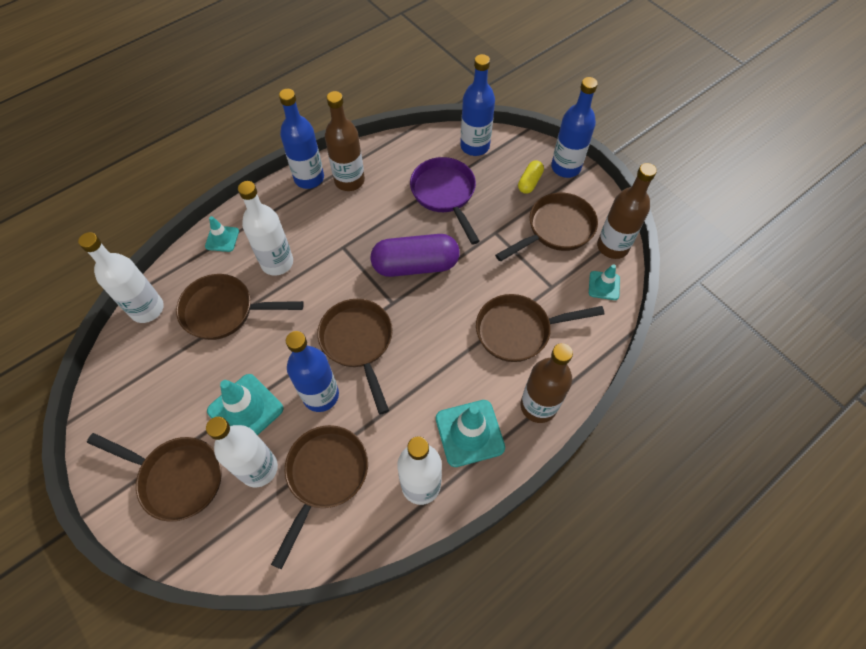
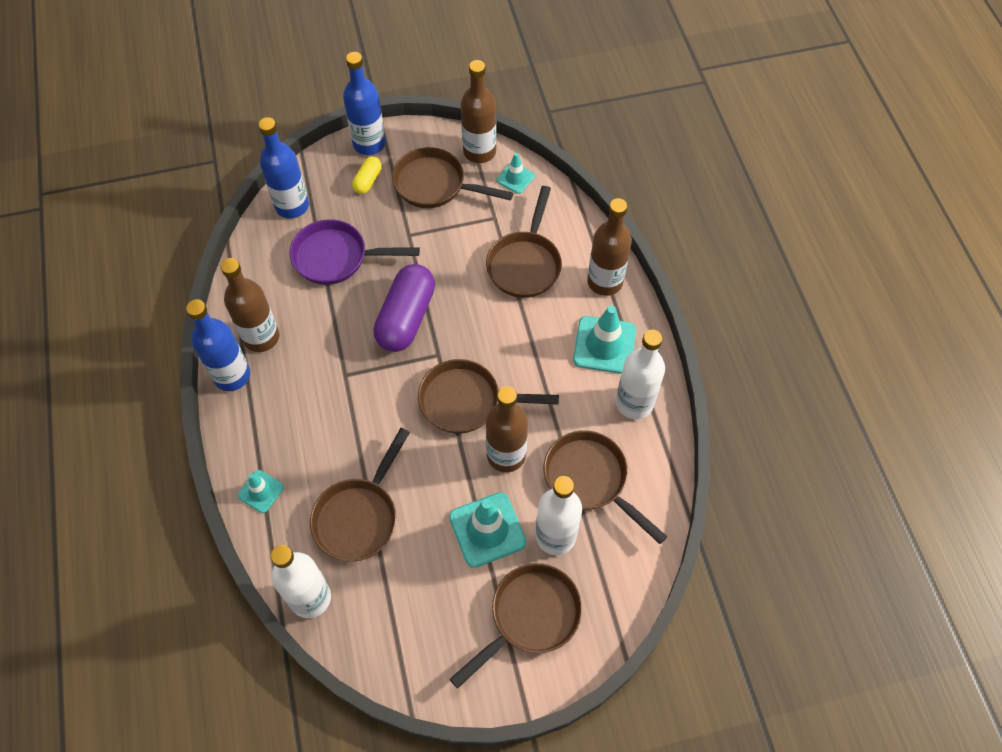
camera: 65 degrees left, 0 degrees up
white bottle [238,181,293,276] -> none
blue bottle [286,331,339,412] -> brown bottle [486,386,528,472]
brown pan [495,192,598,262] -> brown pan turned 60 degrees counterclockwise [392,147,513,208]
yellow capsule [518,160,544,194] -> yellow capsule turned 60 degrees clockwise [352,156,382,194]

